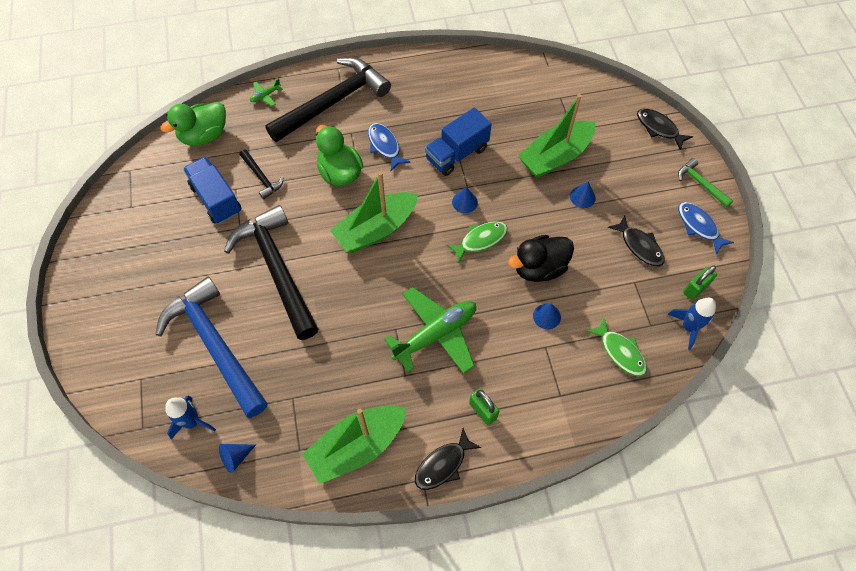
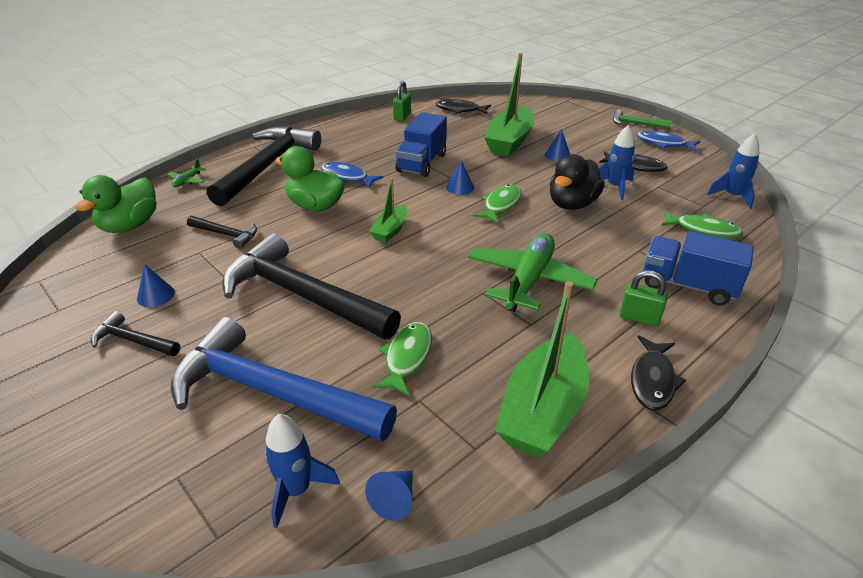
camera: 30 degrees left, 25 degrees down
blue truck [183,156,241,224] -> blue truck moved to [643,231,754,306]
green boat [330,172,418,253] -> green boat [369,178,408,243], size x0.53
blue cone [533,304,561,329] -> blue cone moved to [137,264,175,307]
black fish [637,108,693,150] -> black fish moved to [436,99,491,114]
green padlock [683,265,717,300] -> green padlock moved to [393,81,411,121]
none -> black hammer [91,311,180,356]
none -> green fish [372,322,432,396]
none -> blue rocket [599,125,635,200]

